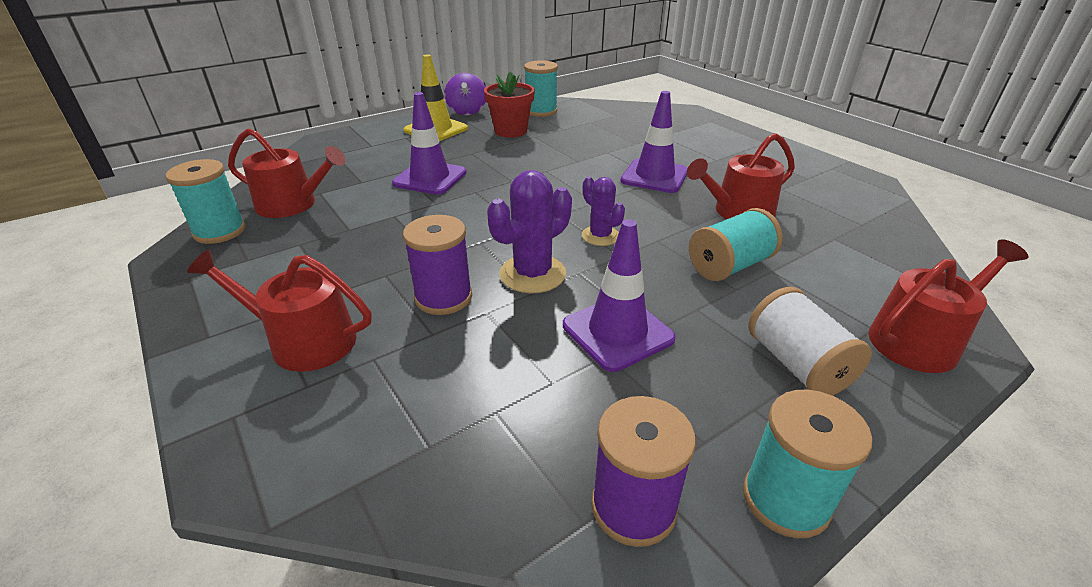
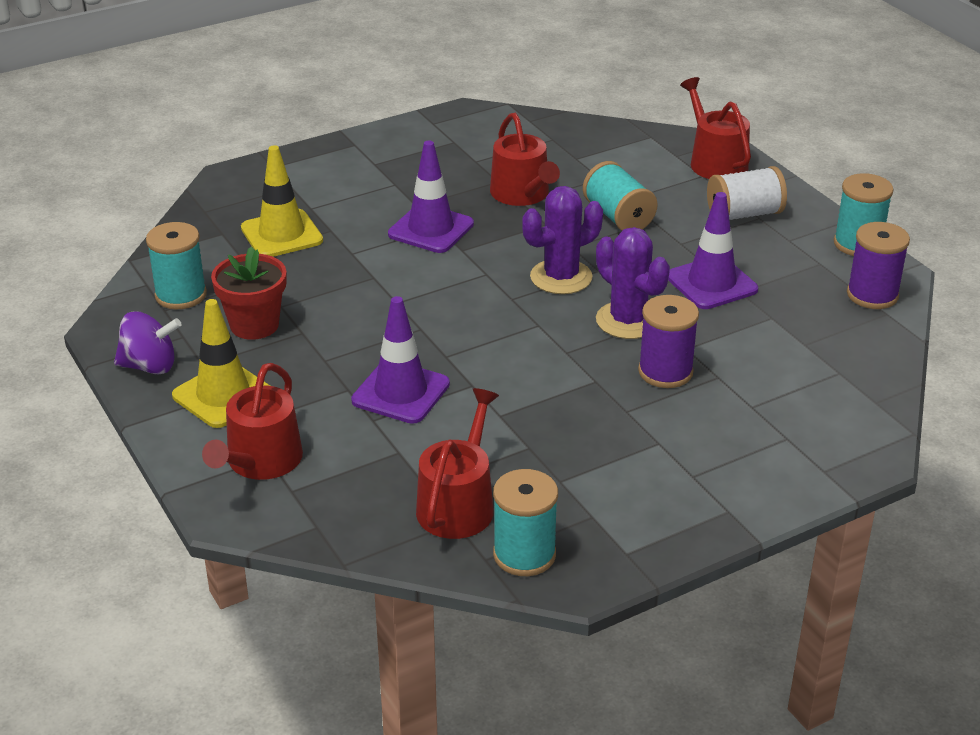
camera: 85 degrees left, 0 degrees up
red watering can [187,250,372,372] -> red watering can moved to [202,363,303,480]
purple cactus [582,177,625,246] -> purple cactus [522,186,603,294], size x1.58
none -> yellow traffic cone [241,145,323,257]

